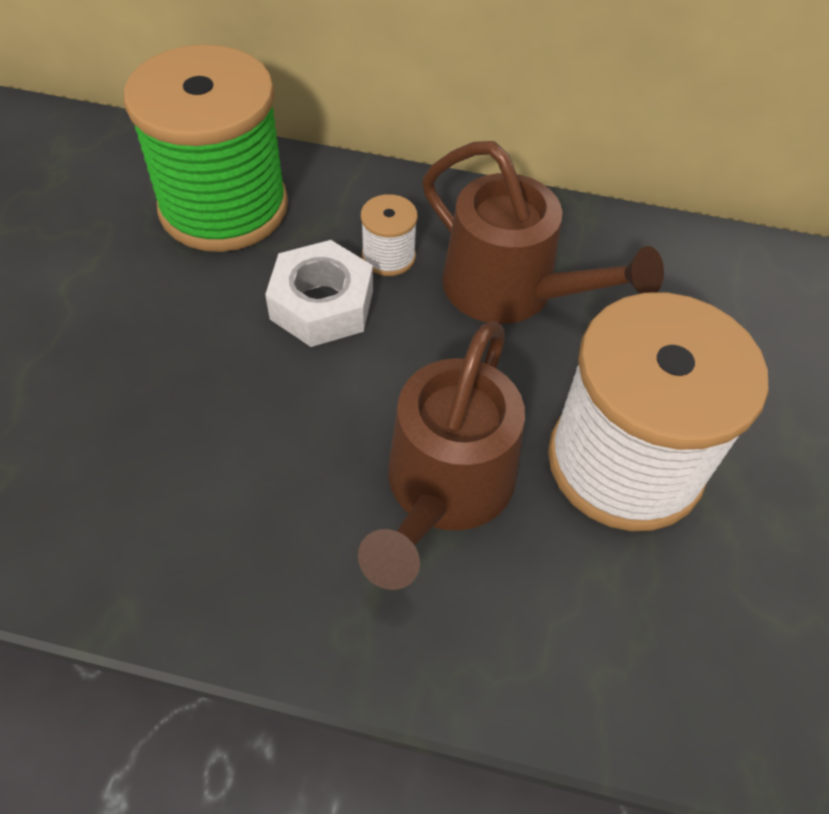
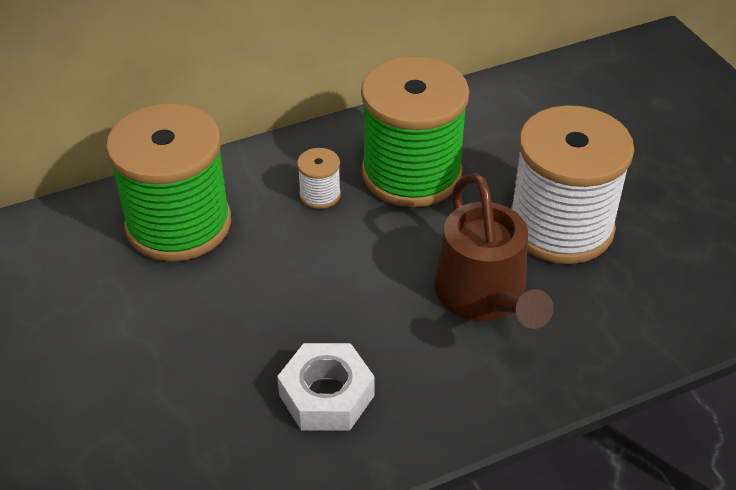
camera: 35 degrees left, 10 degrees down
white nut [265,240,373,347] -> white nut moved to [277,343,375,431]
brown watering can [422,141,664,324] -> green spool [361,56,469,207]

